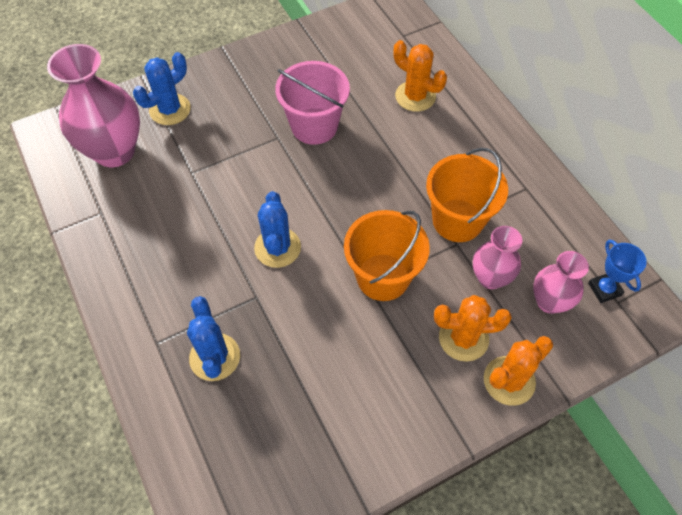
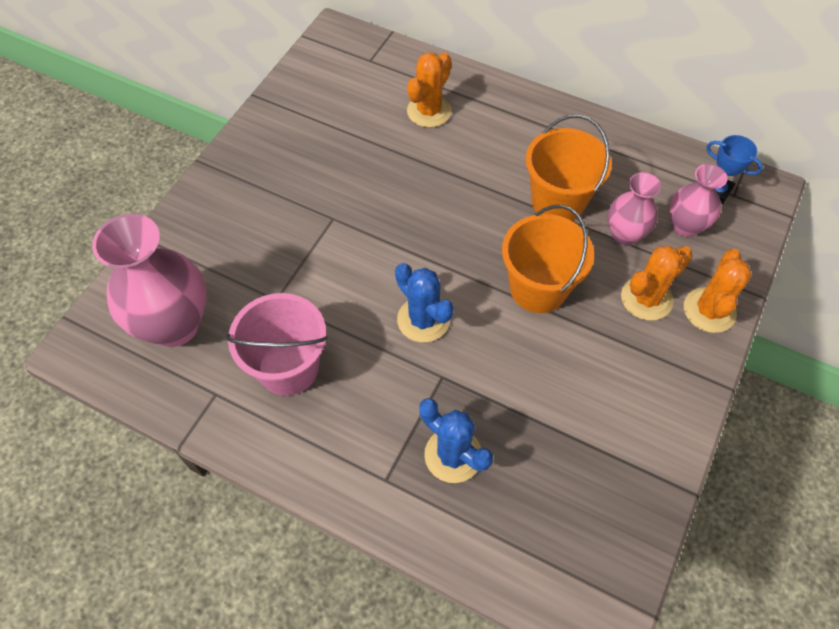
camera: 35 degrees left, 0 degrees up
blue cactus [133,52,191,125] -> none
pink bucket [275,61,350,145] -> pink bucket moved to [225,293,328,396]
orange cactus [394,40,447,112] -> orange cactus turned 60 degrees counterclockwise [407,52,452,128]

